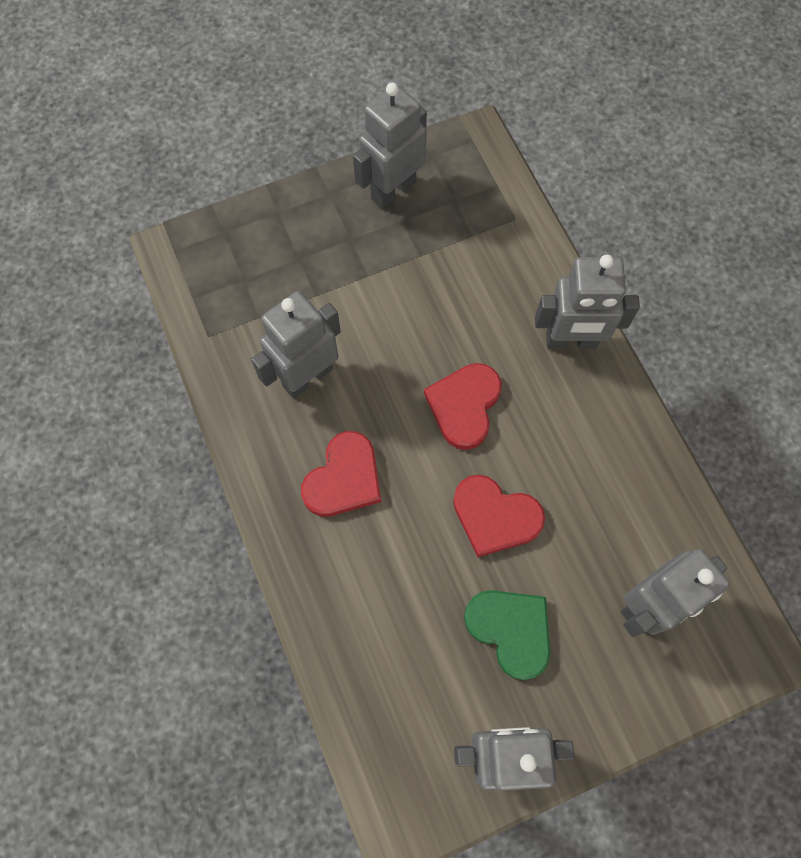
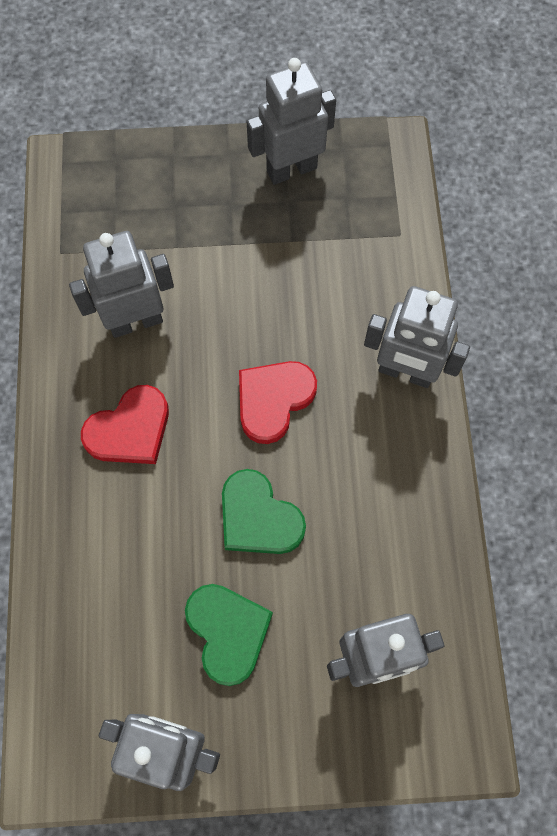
camera: 20 degrees right, 0 degrees up
red heart [453,475,545,557] -> green heart [222,469,306,554]

